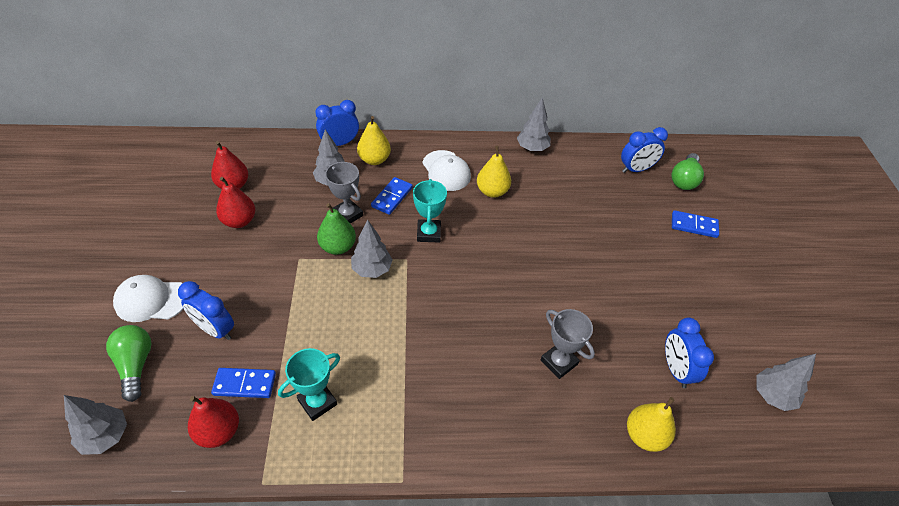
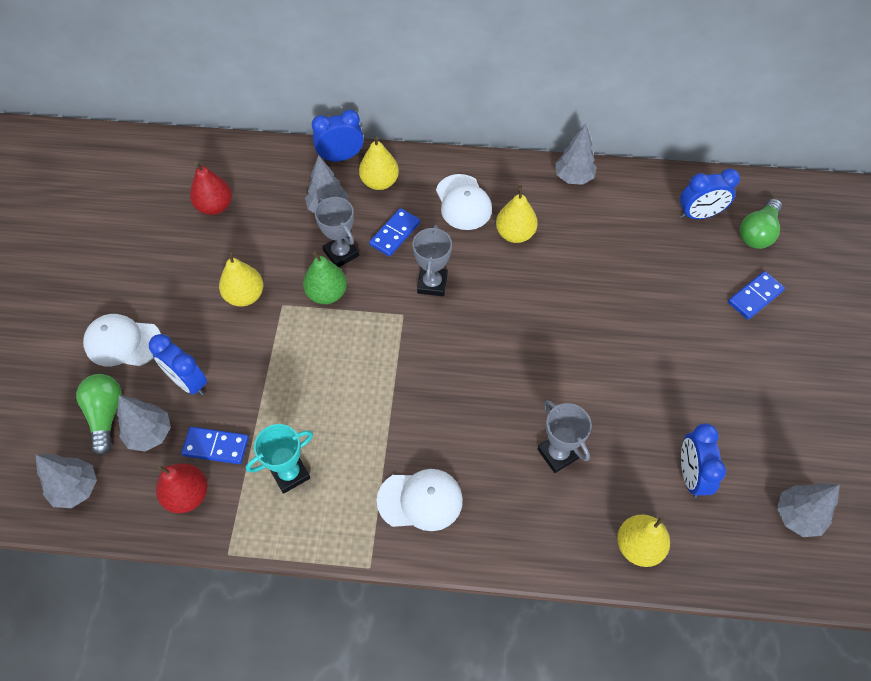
camera: 10 degrees right, 10 degrees up
red pear [216,177,255,228] -> none
grey tree [351,220,393,278] -> grey tree moved to [117,395,171,452]
turquoise trophy [413,179,447,243] -> grey trophy [412,225,452,296]
blue domino [672,210,719,238] -> blue domino turned 60 degrees counterclockwise [728,271,785,320]
none -> yellow pear [219,250,263,306]
none -> white cap [377,469,463,531]

